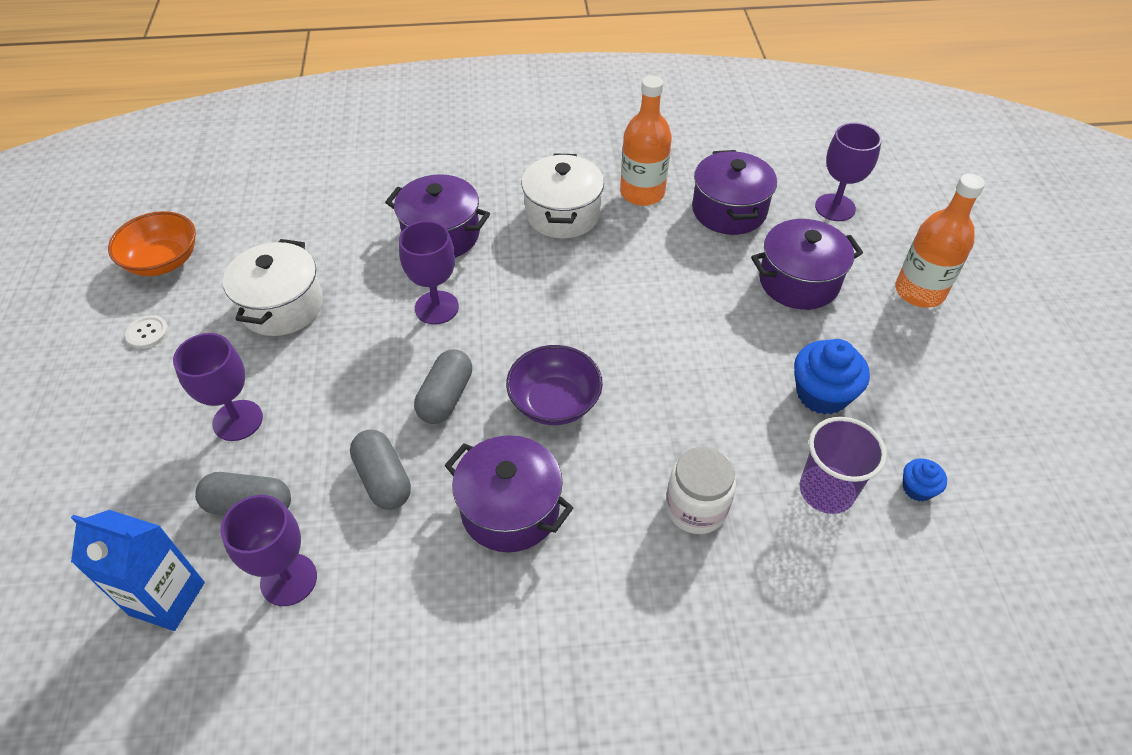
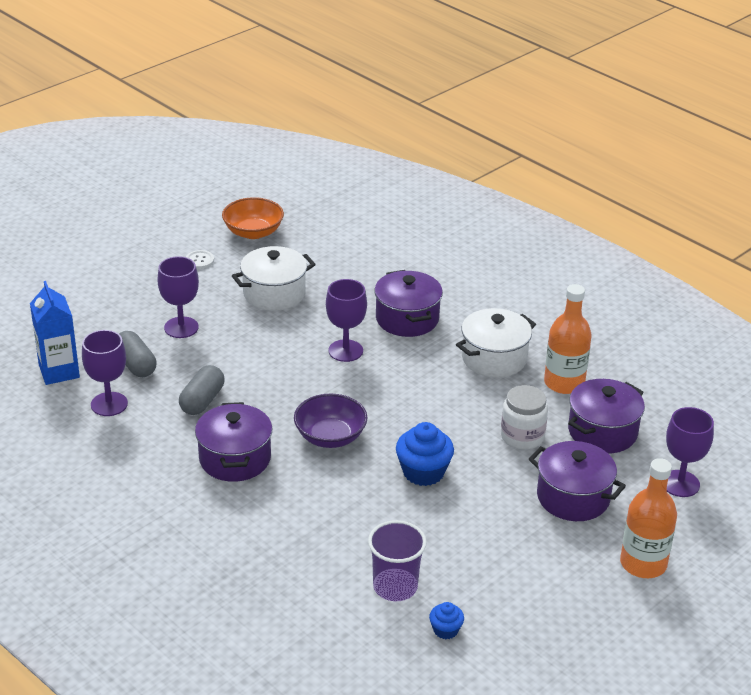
camera: 50 degrees right, 15 degrees down
grey capsule [414,349,472,424] -> none
white jar [666,447,736,534] -> white jar moved to [501,385,548,450]
blue cupcake [794,339,870,415] -> blue cupcake moved to [396,422,454,486]

